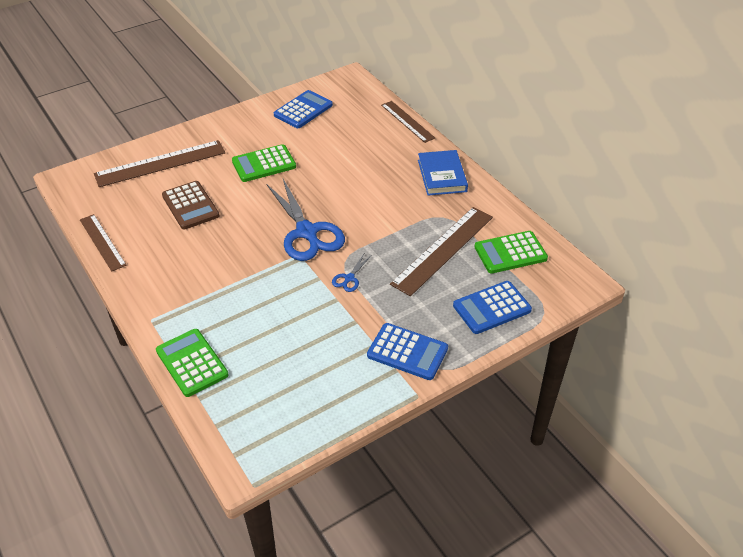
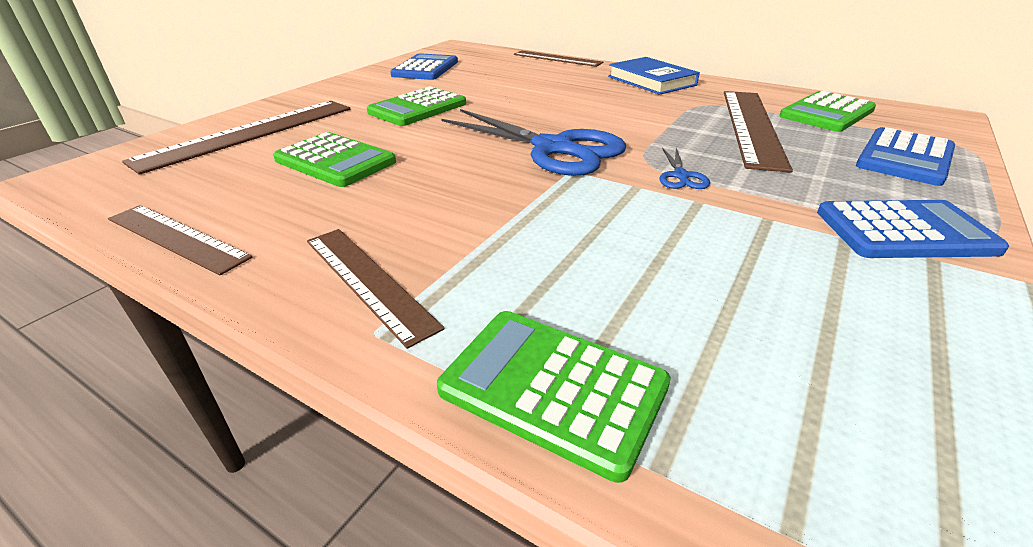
camera: 25 degrees left, 10 degrees down
brown calculator [162,181,220,230] -> green calculator [273,132,396,187]
none -> brown ruler [307,229,445,349]

